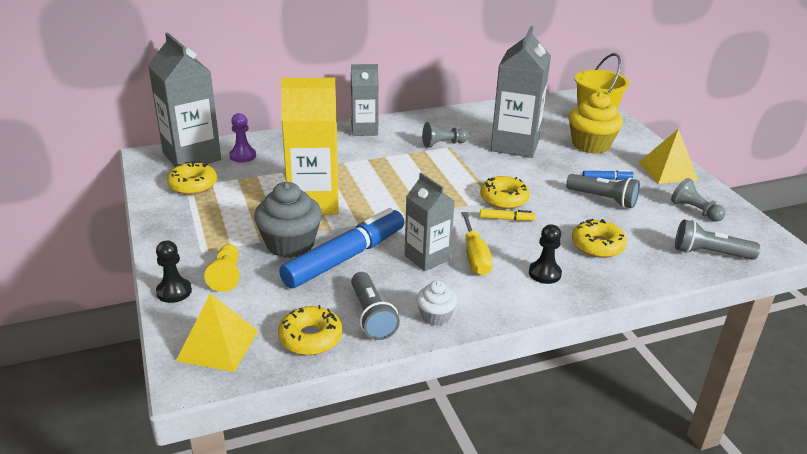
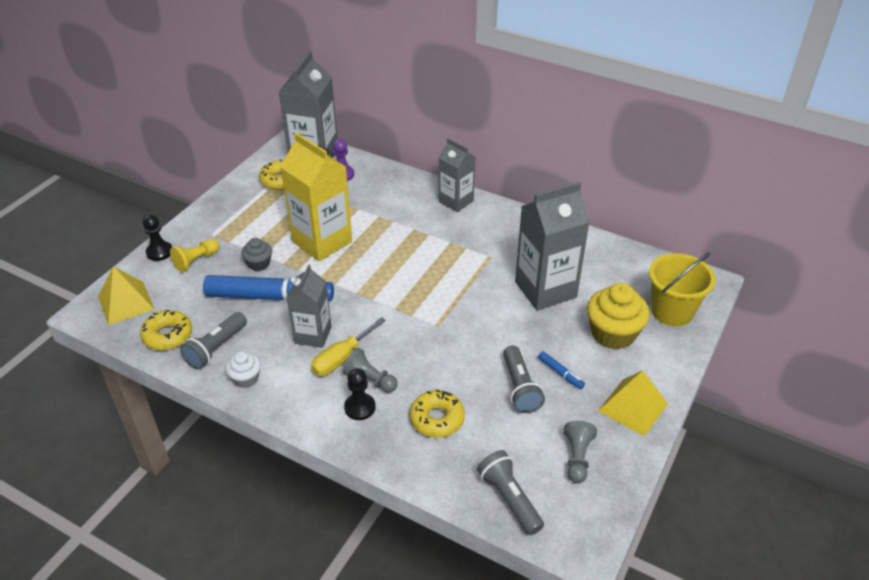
camera: 50 degrees right, 10 degrees up
grey cupcake [254,182,322,258] -> grey cupcake [241,238,272,271], size x0.54
grey pawn [422,122,469,148] -> grey pawn moved to [343,348,398,393]
yellow donut [480,176,530,209] -> none
yellow marker [480,209,535,221] -> none

